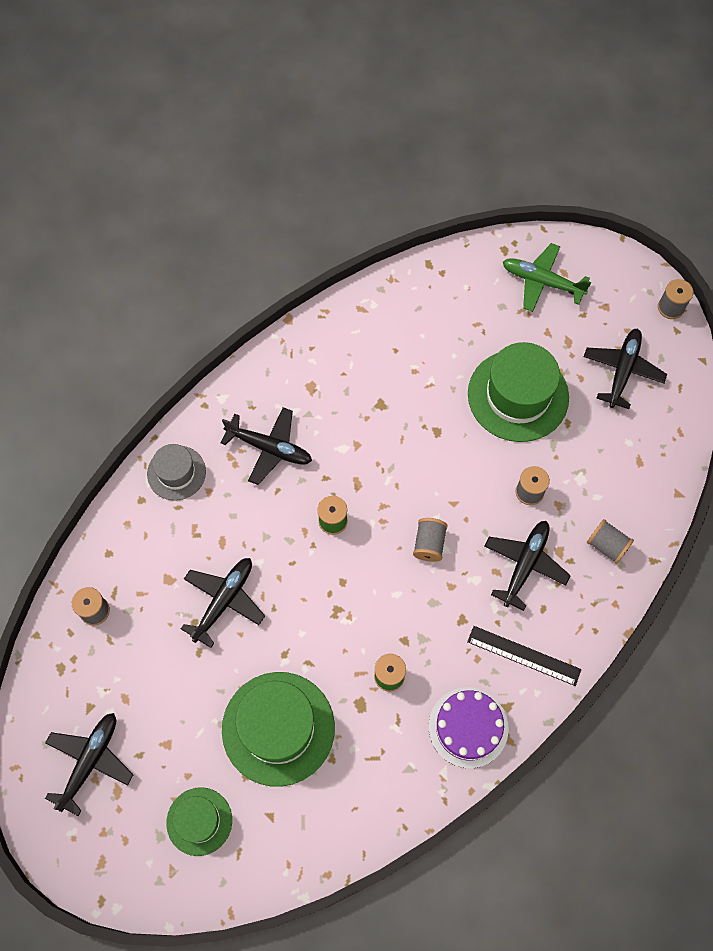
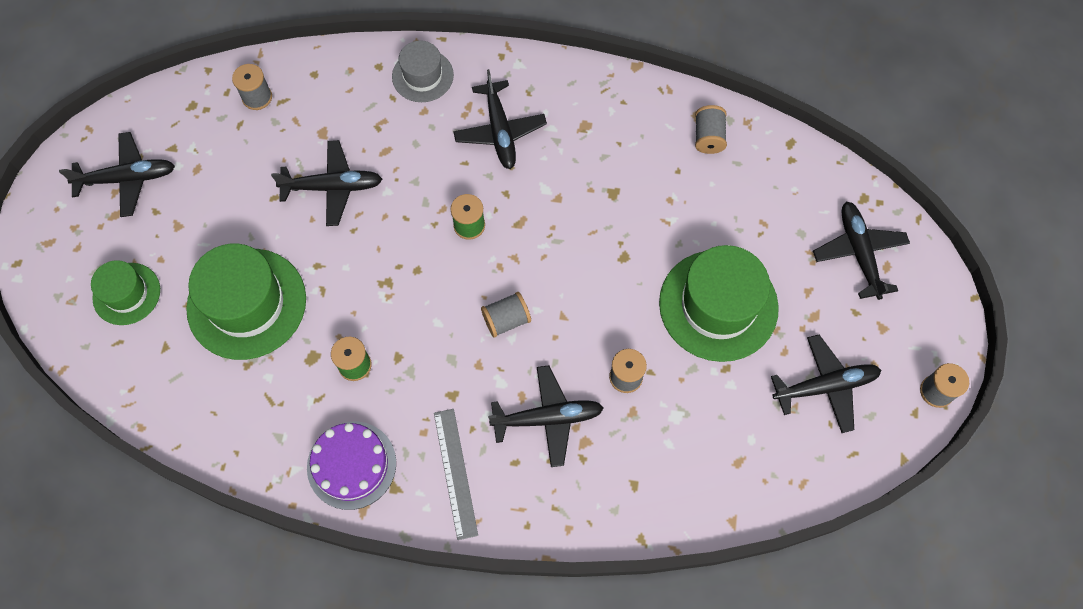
camera: 55 degrees right, 0 degrees up
black ruler [467,626,581,686] -> grey ruler [434,409,478,540]
green plane [503,243,592,312] -> black plane [813,202,910,300]
grey spool [587,519,634,564] -> grey spool moved to [695,105,727,154]

